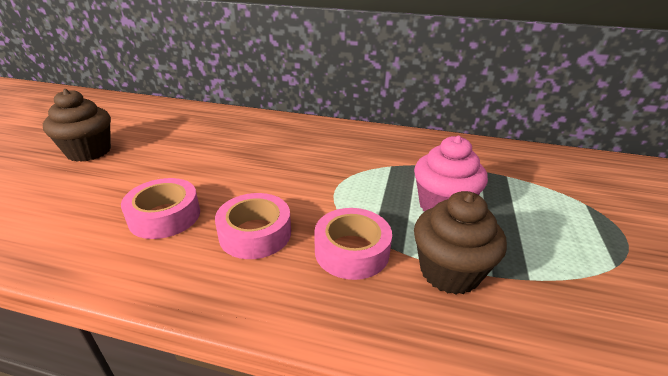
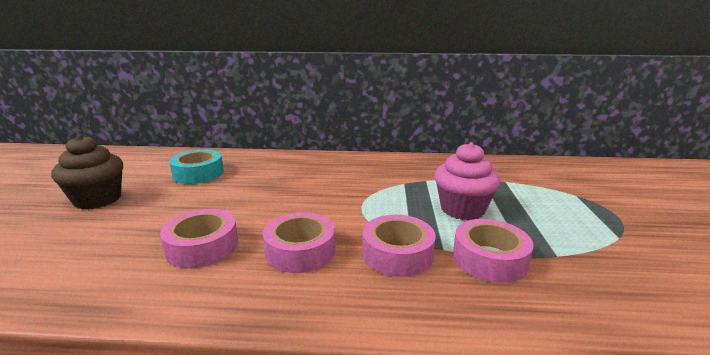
camera: 10 degrees left, 10 degrees down
brown cupcake [414,191,507,295] -> pink tape [453,219,534,283]
none -> turquoise tape [169,150,224,184]

